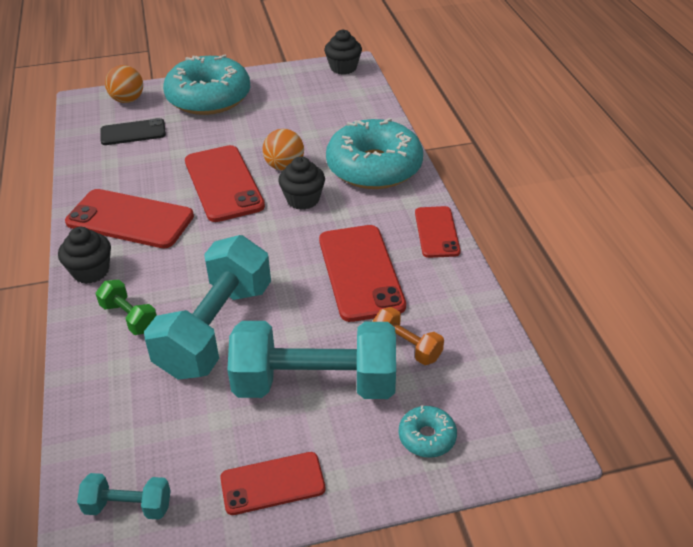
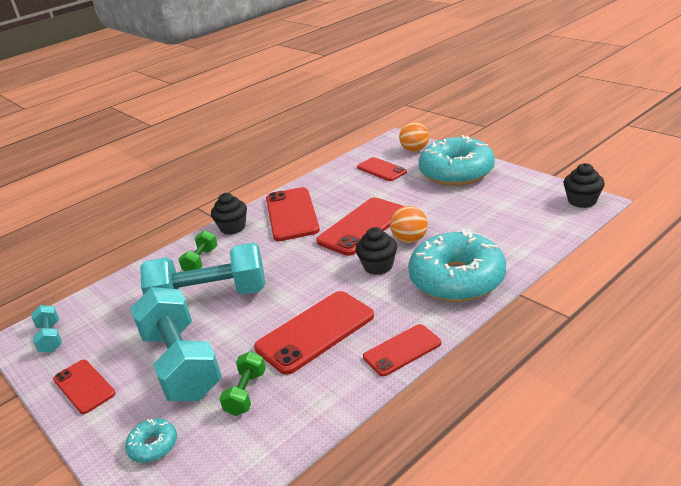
camera: 65 degrees right, 10 degrees down
black phone [101,118,166,145] -> red phone [357,157,407,181]
orange dumbbell [373,307,444,365] -> green dumbbell [219,351,266,416]

